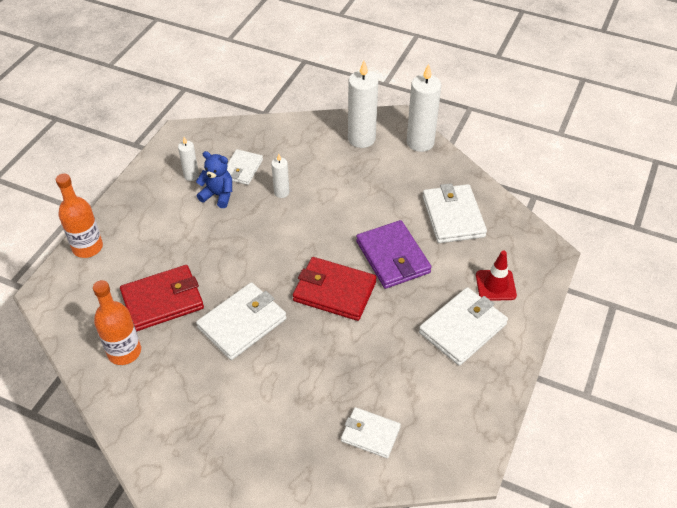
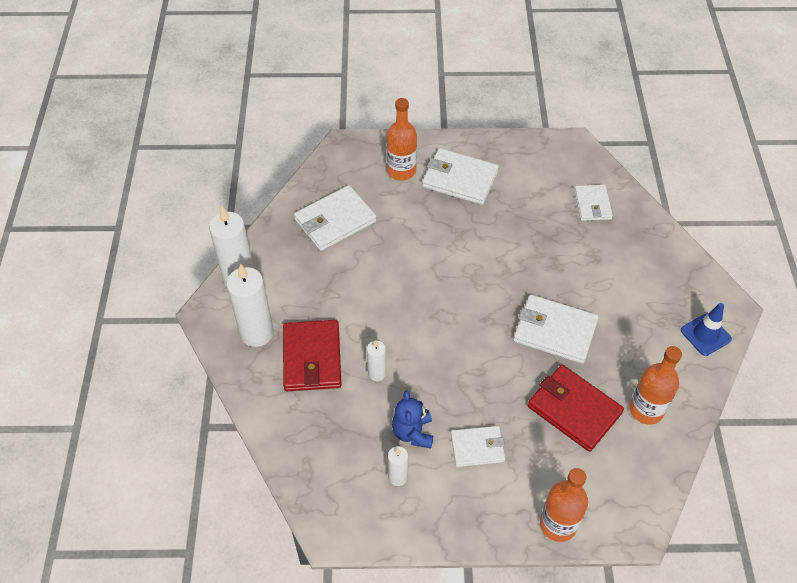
camera: 115 degrees left, 5 degrees up
white wallet [227,149,263,185] -> white wallet moved to [451,426,505,467]
red wallet [293,257,377,321] -> red wallet moved to [283,320,341,391]
purple wallet [356,220,432,289] -> none
red traffic cone [476,250,517,301] -> orange bottle [387,98,417,180]
none -> blue traffic cone [681,303,732,356]

